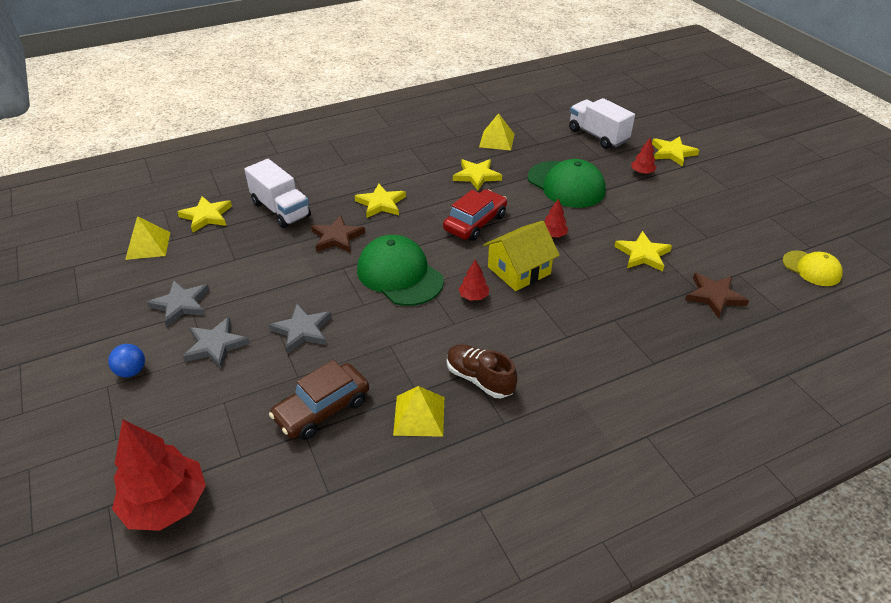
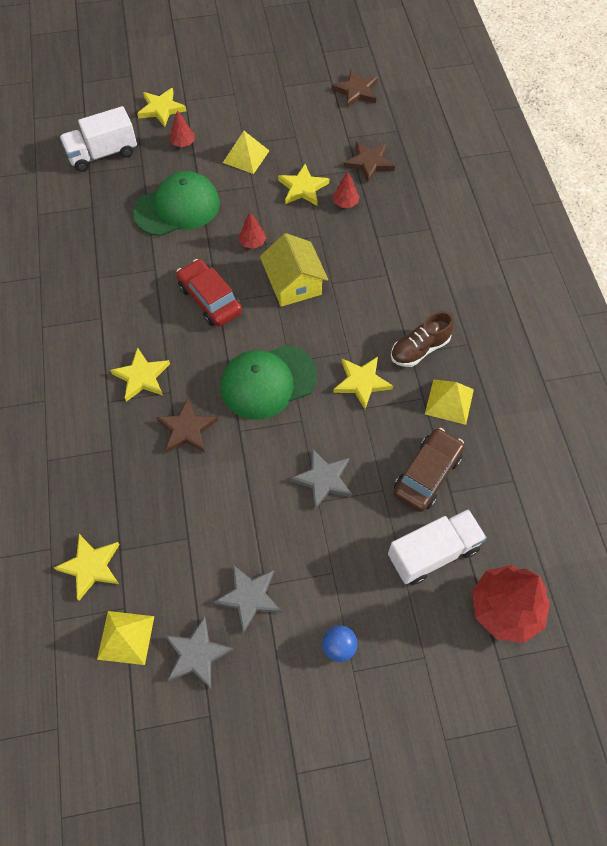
camera: 75 degrees left, 20 degrees up
grey star [182,317,250,369] -> grey star moved to [165,617,234,689]
white truck [244,159,311,228] -> white truck moved to [388,509,487,585]
brown car [269,360,369,440] -> brown car turned 120 degrees counterclockwise [393,428,464,512]
yellow star [453,159,502,190] -> yellow star moved to [333,357,393,409]
red tree [459,259,489,300] -> red tree moved to [333,172,360,208]
yellow pyramid [479,113,515,150] -> yellow pyramid moved to [223,131,269,174]
yellow cap [783,250,843,286] -> brown star [331,70,378,108]

